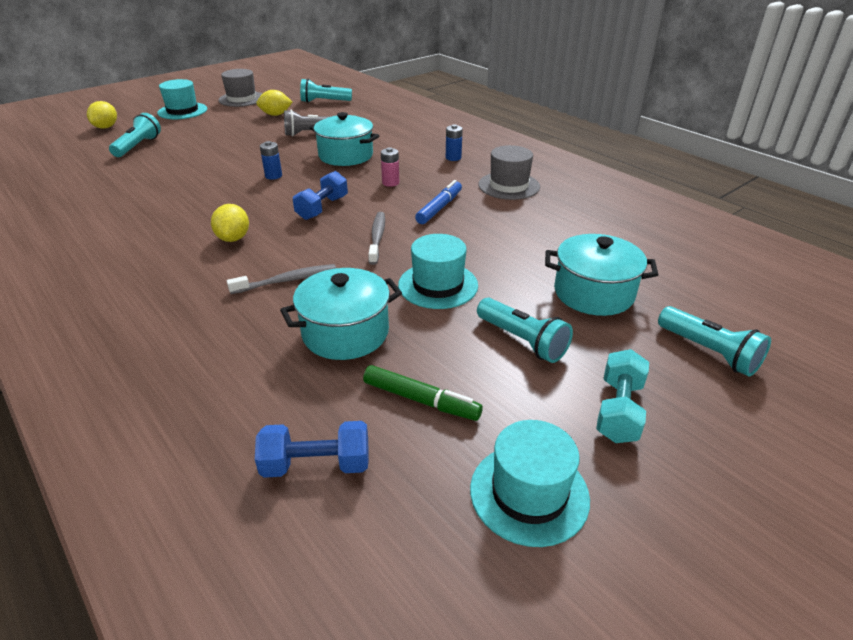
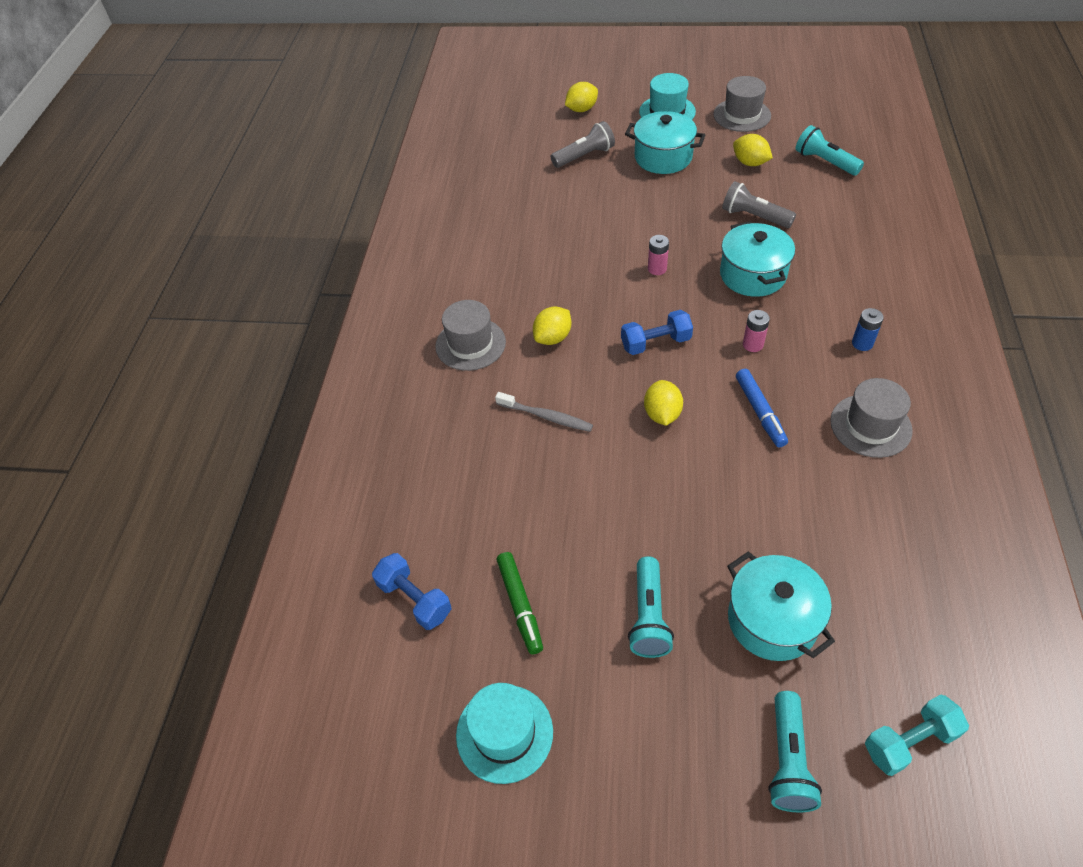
camera: 50 degrees right, 15 degrees up
turquoise flashlight [109,113,161,157] -> grey flashlight [551,121,615,168]
blue battery [260,141,282,180] -> pink battery [648,235,669,275]
turquoise pot [280,268,402,360] -> turquoise pot moved to [625,111,705,174]
grey toothbrush [368,212,385,265] -> yellow lemon [644,380,683,426]
turquoise hat [398,234,478,309] -> none
blue marker [415,180,462,224] -> blue marker turned 90 degrees clockwise [736,369,788,448]
turquoise dumbbell [596,349,649,443] -> turquoise dumbbell moved to [865,694,969,776]
none -> grey hat [435,300,506,371]

